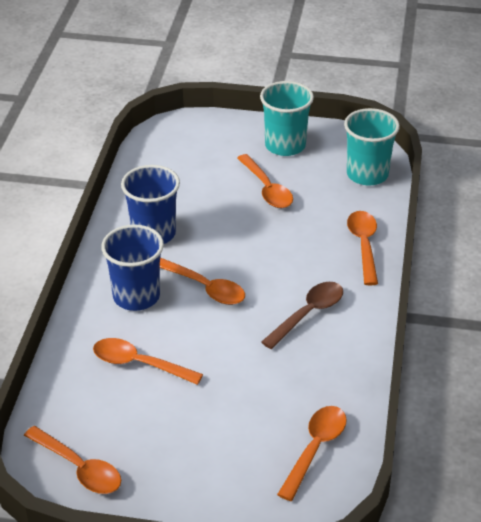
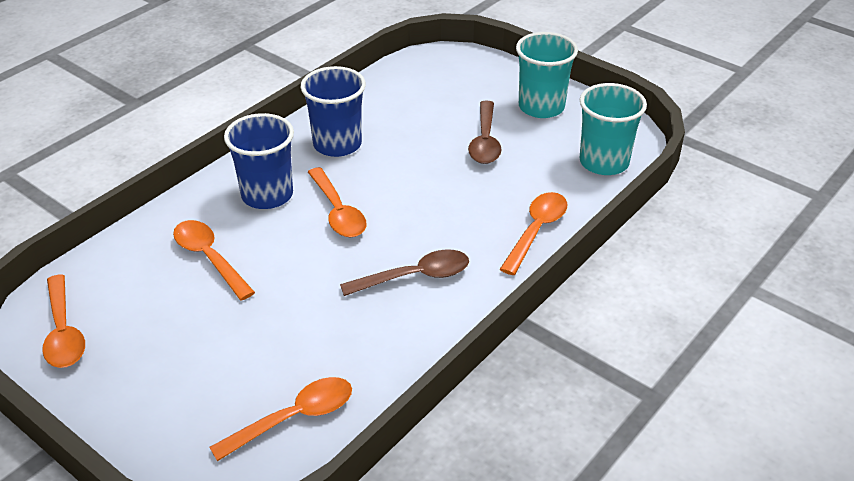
camera: 30 degrees right, 0 degrees up
orange spoon [237,154,293,208] -> brown spoon [468,101,502,164]

